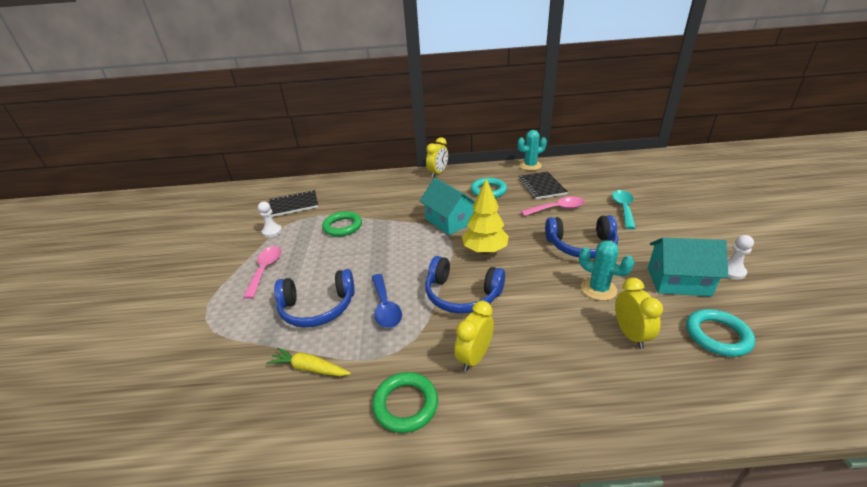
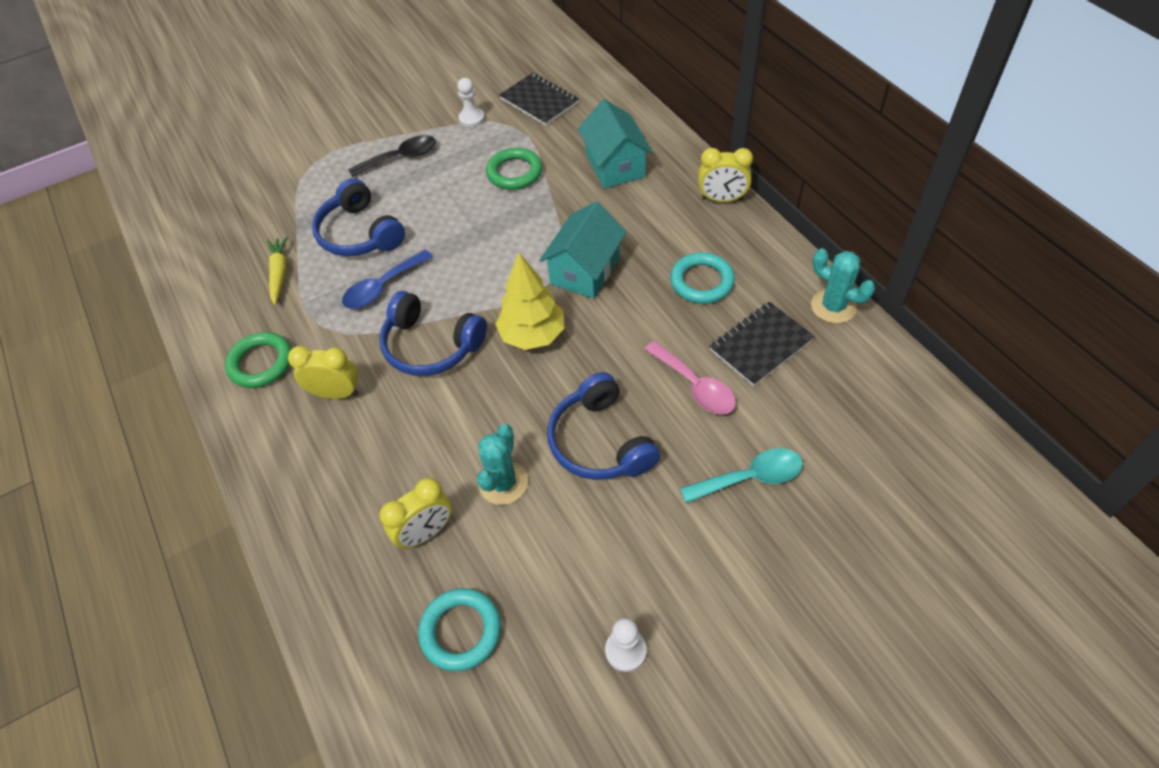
camera: 65 degrees right, 20 degrees up
pink spoon [243,246,281,299] -> black spoon [348,135,436,177]
blue headphones [425,256,505,314] -> blue headphones turned 60 degrees counterclockwise [379,291,487,376]
turquoise house [648,238,728,296] -> turquoise house moved to [578,99,653,188]

